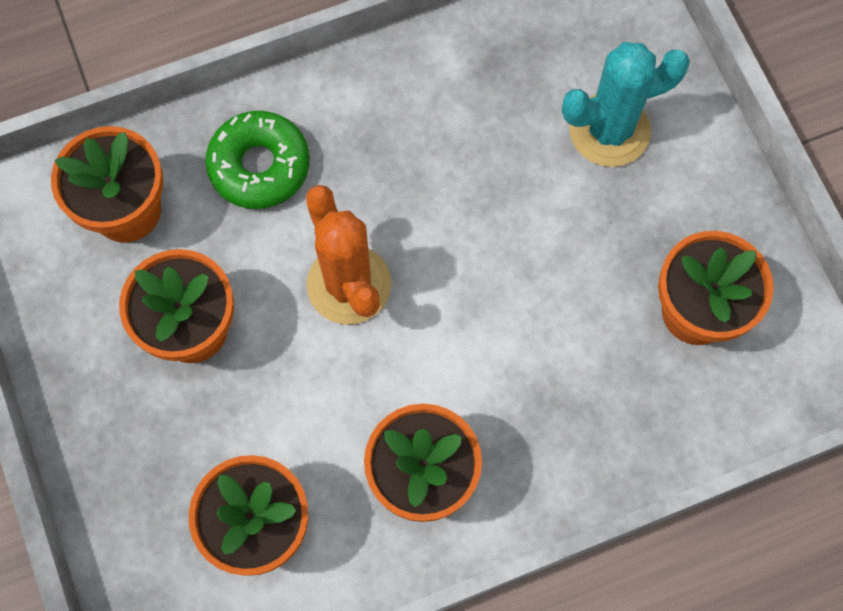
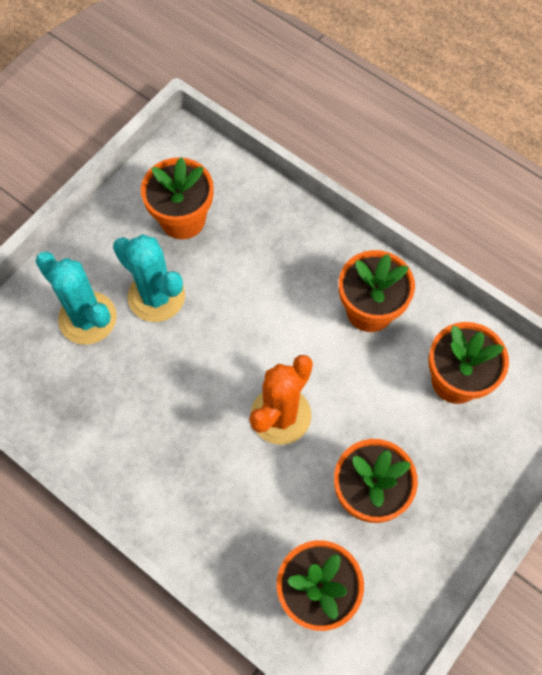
camera: 120 degrees left, 5 degrees down
green donut [205,111,310,209] -> none
none -> turquoise cactus [113,234,185,322]

